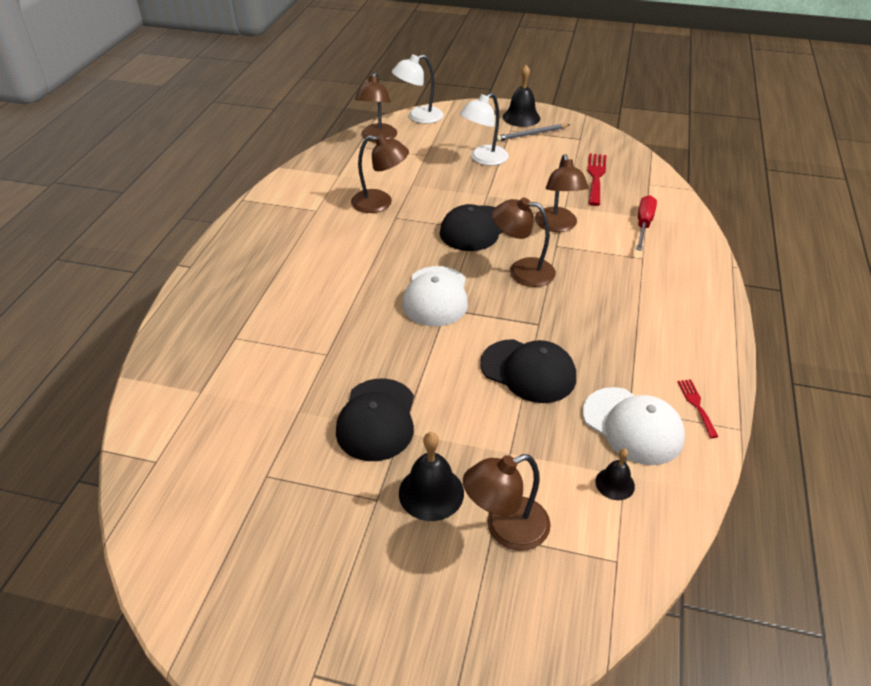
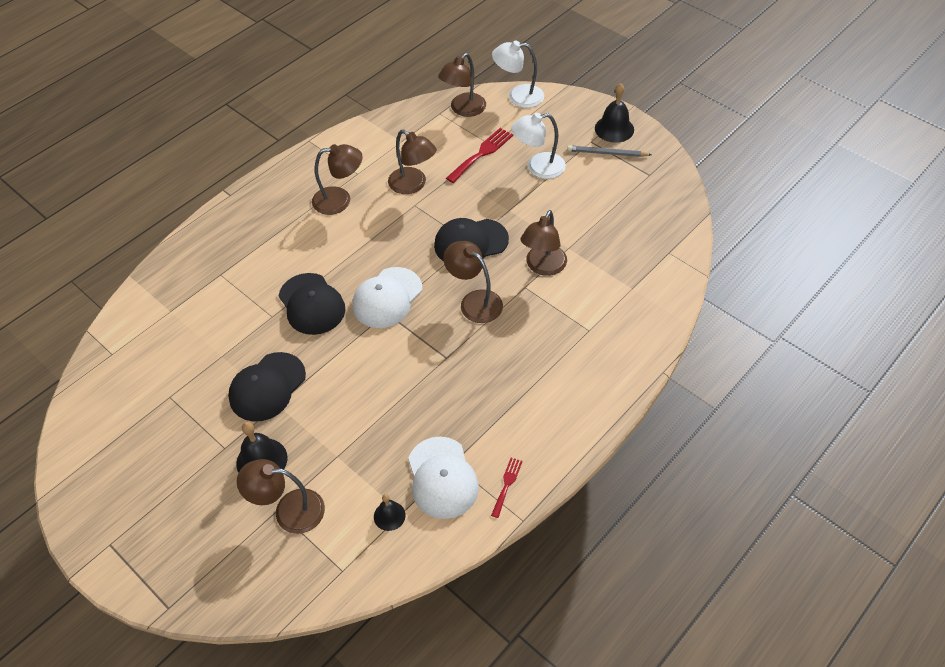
camera: 30 degrees right, 10 degrees up
black cap [480,339,576,403] -> black cap moved to [279,273,345,335]
red fork [588,153,606,206] -> red fork moved to [446,128,513,183]
red screwdriver [636,195,657,251] -> none
none -> brown lamp [312,144,362,215]

